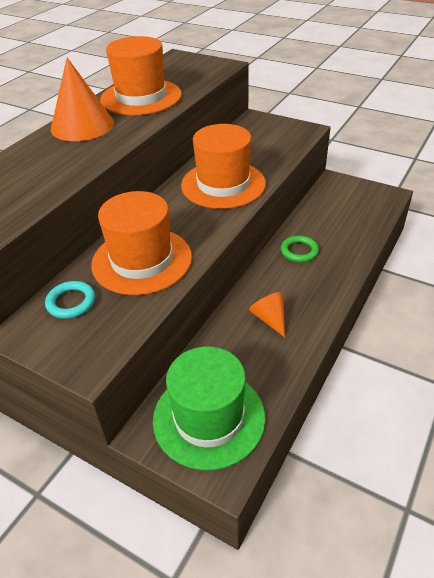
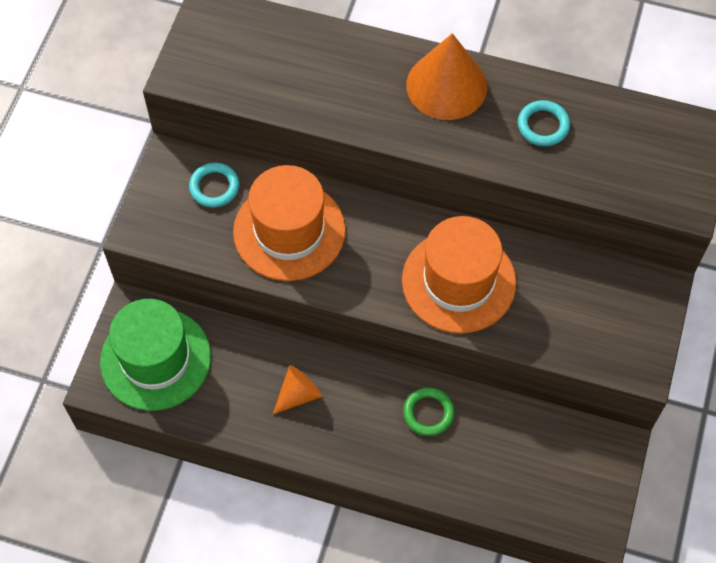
camera: 75 degrees right, 20 degrees up
orange hat [100,36,182,115] -> turquoise ring [518,100,570,146]

